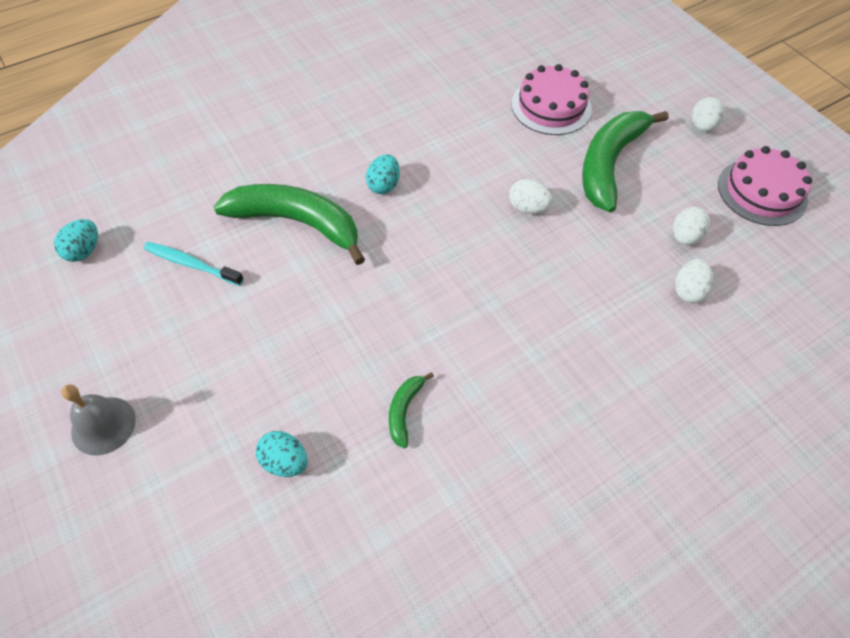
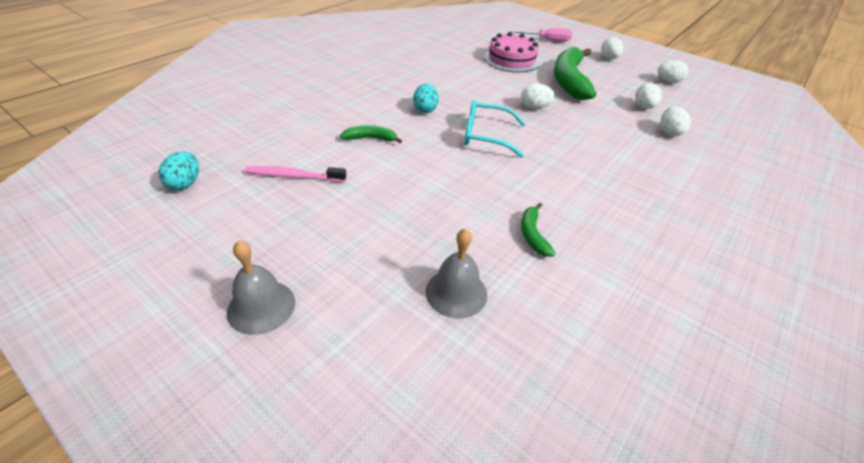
camera: 20 degrees left, 15 degrees down
turquoise toothbrush [144,242,244,286] -> pink toothbrush [245,166,346,182]
green banana [213,184,365,265] -> green banana [340,125,402,143], size x0.44
turquoise egg [256,431,308,477] -> grey bell [426,228,487,318]
pink cake [718,146,812,226] -> white egg [658,60,689,83]
none -> turquoise glasses [465,100,525,158]
none -> pink screwdriver [510,28,572,42]

